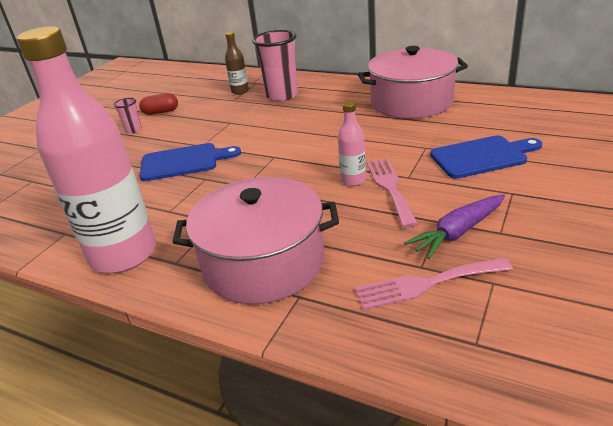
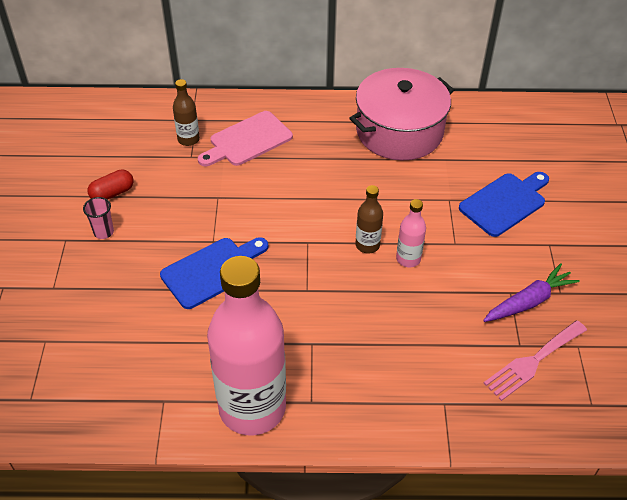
camera: 30 degrees left, 15 degrees up
pink pot [173,177,339,304] -> none
pink cup [252,30,298,102] -> pink cutting board [198,111,293,166]
pink fork [367,159,418,228] -> none
purple carrot [404,194,505,259] -> purple carrot turned 150 degrees counterclockwise [483,263,580,322]
none -> brown bottle [356,185,383,253]

